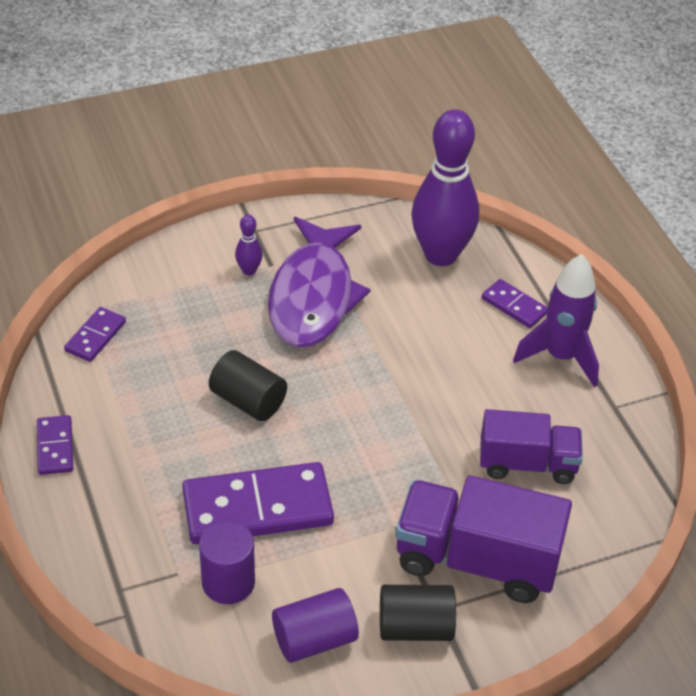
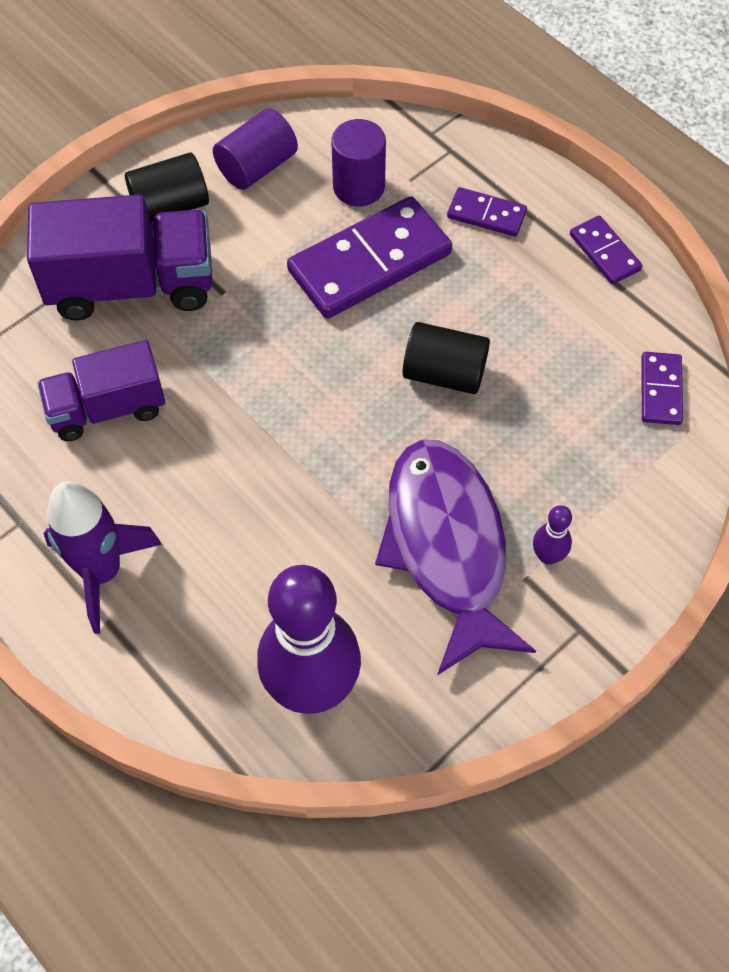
camera: 160 degrees right, 15 degrees up
purple domino [482,279,548,328] -> purple domino moved to [447,187,527,237]

